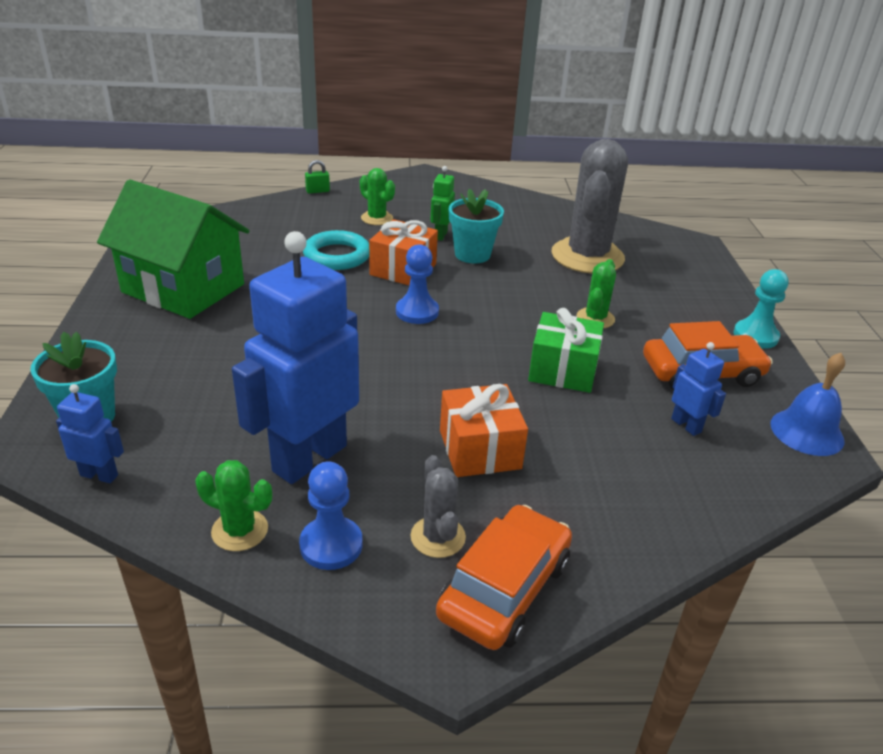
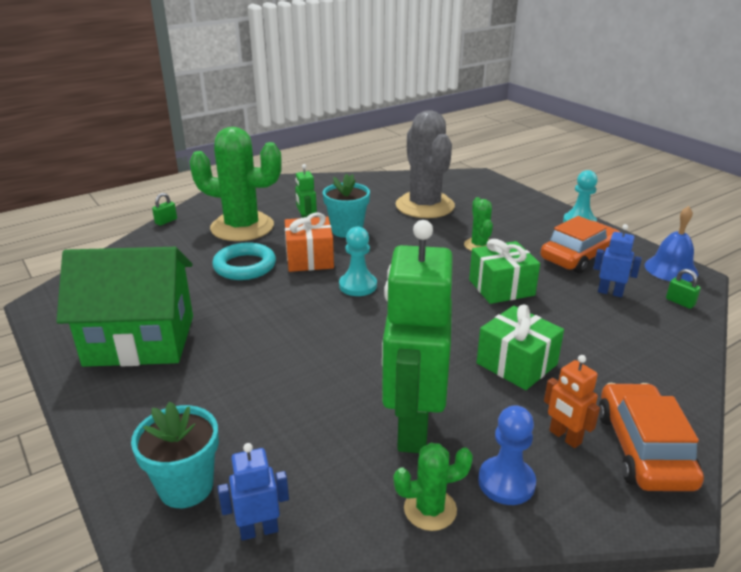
camera: 30 degrees left, 5 degrees down
blue robot [232,231,359,484] -> green robot [382,220,453,453]
green cactus [360,168,395,225] -> green cactus [189,127,282,241], size x2.15
blue pawn [396,244,439,324] -> turquoise pawn [339,227,377,296]
grey cactus [411,455,466,558] -> orange robot [544,355,600,448]
orange gift [440,384,528,477] -> green gift [477,305,564,390]
none -> green padlock [666,269,701,309]

